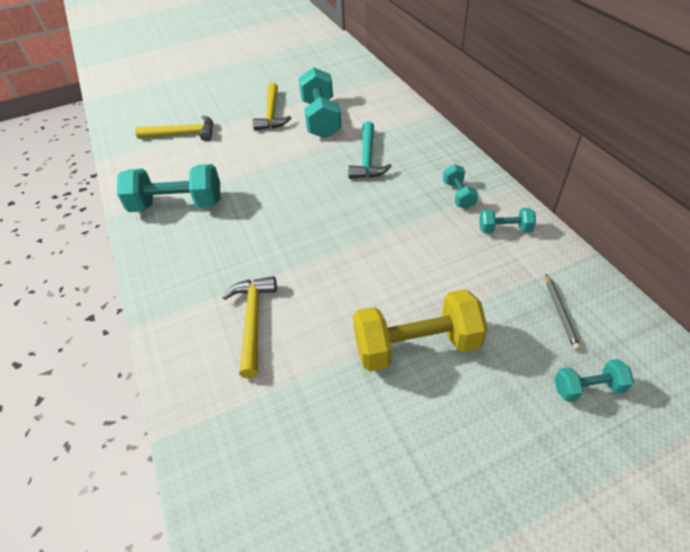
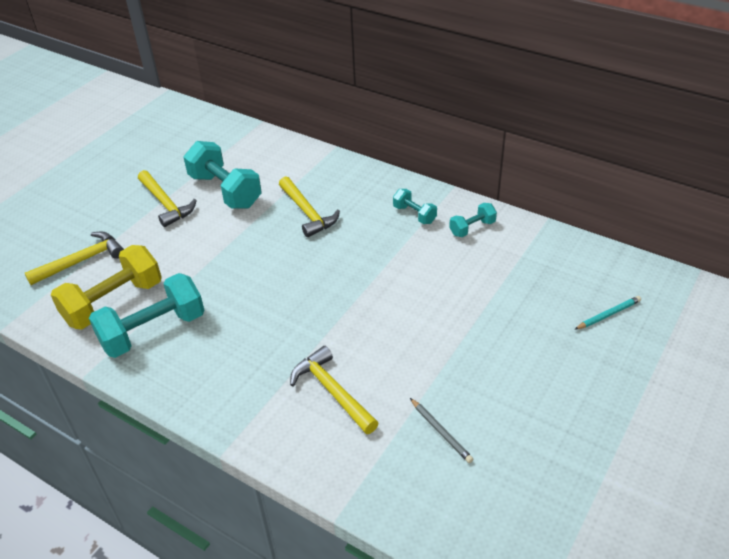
camera: 35 degrees left, 5 degrees down
turquoise hammer [348,121,392,179] -> yellow hammer [279,176,340,237]
yellow dumbbell [353,289,488,371] -> yellow dumbbell moved to [51,245,162,330]
grey pencil [546,274,581,351] -> grey pencil moved to [410,398,473,463]
turquoise dumbbell [554,359,634,402] -> turquoise pencil [574,296,641,330]

